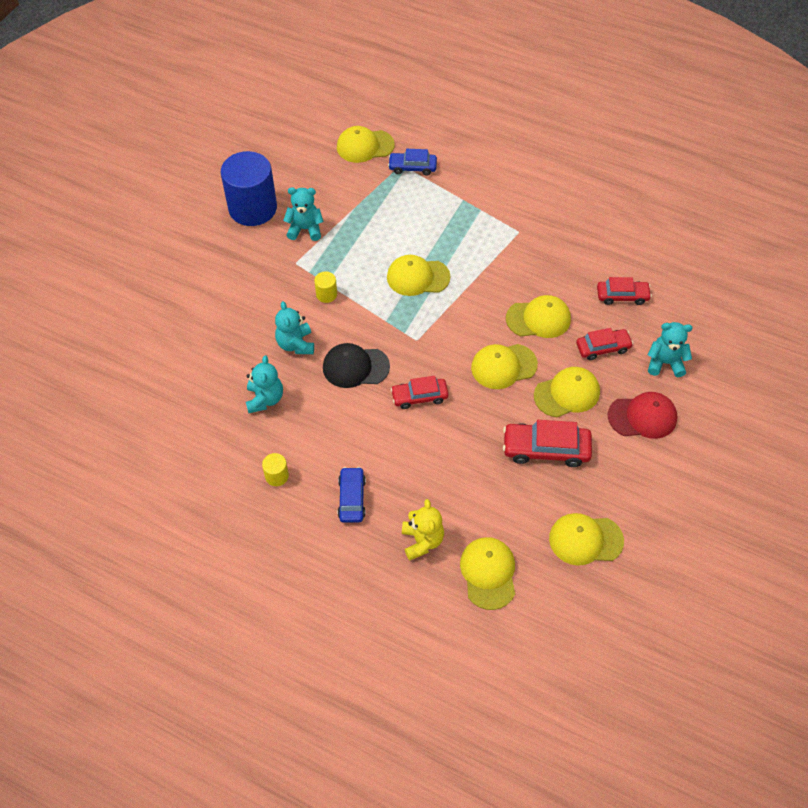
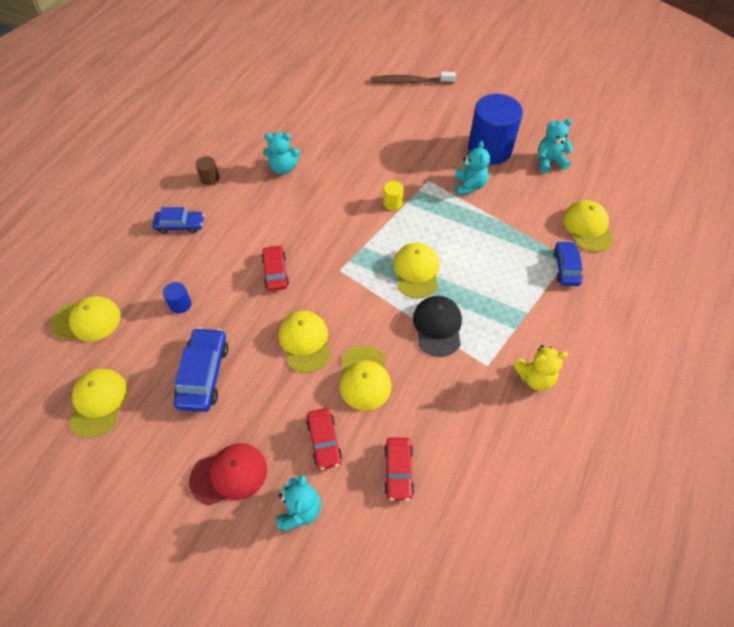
camera: 90 degrees right, 0 degrees up
yellow cylinder [262,453,289,486] -> brown cylinder [196,156,219,185]
turquoise teddy bear [275,301,314,354] -> turquoise teddy bear moved to [538,119,573,173]
black cap [323,343,390,388] -> black cap moved to [413,296,462,357]
yellow teddy bear [402,499,444,561] -> yellow teddy bear moved to [513,345,568,391]
red car [503,420,592,467] -> blue car [174,327,228,412]
yellow cap [534,367,600,417] -> none
red cap [608,392,678,439] -> red cap turned 105 degrees counterclockwise [189,443,267,506]
none -> blue cylinder [163,282,191,314]
none -> brown toothbrush [371,72,456,84]

